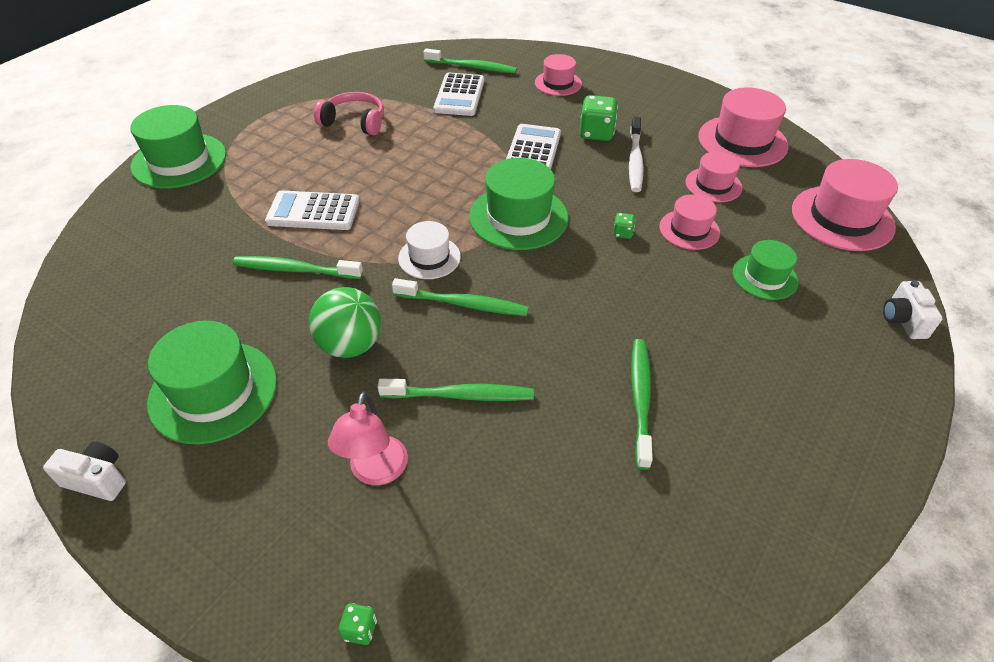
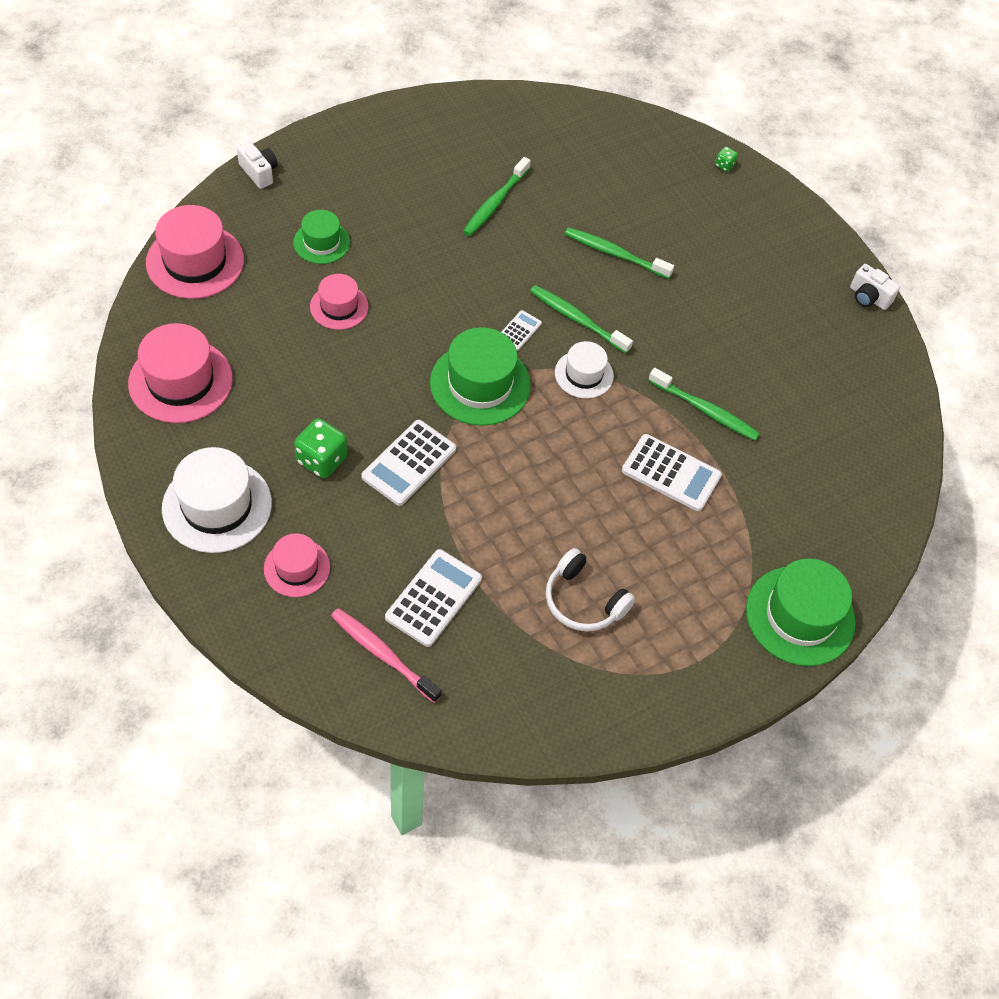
camera: 160 degrees left, 10 degrees up
green hat [147,321,277,444] -> none
green ball [309,287,381,358] -> none
pink headphones [314,92,384,135] -> white headphones [546,548,635,632]
pink lamp [328,392,408,485] -> none
green toothbrush [423,48,517,73] -> pink toothbrush [331,608,442,703]
green dice [613,213,635,239] -> none
white toothbrush [629,117,644,192] -> none
pink hat [686,151,743,202] -> none
white camera [883,280,943,339] -> white camera turned 60 degrees counterclockwise [237,141,278,189]
none -> white hat [162,447,272,553]
none -> white calculator [502,310,542,351]

